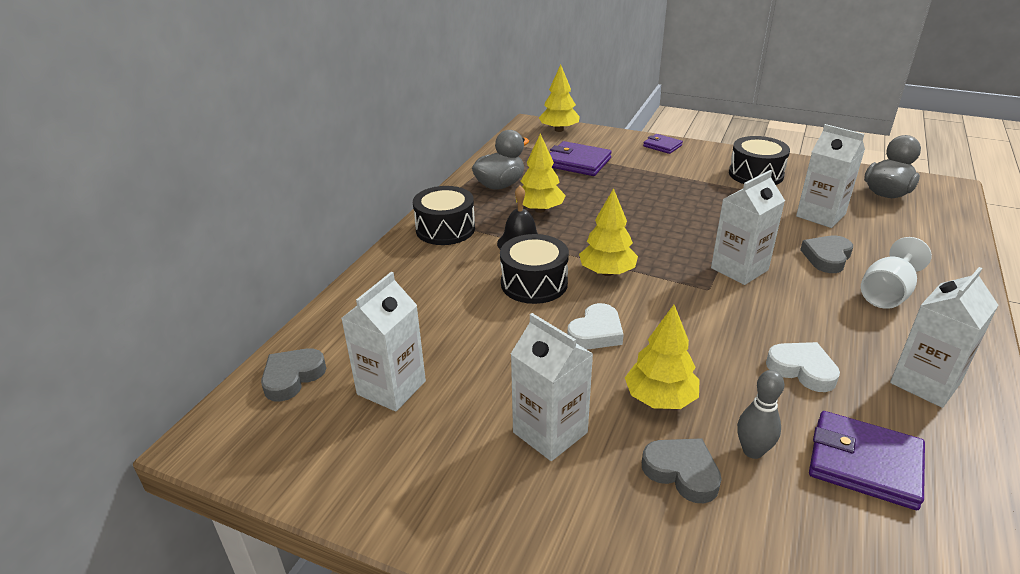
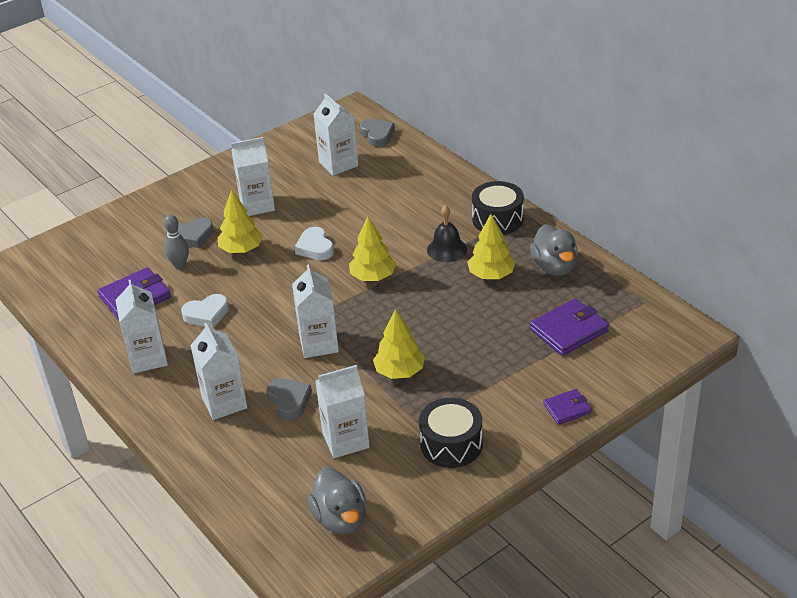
camera: 120 degrees right, 5 degrees up
black drum [500,234,569,304] -> none
yellow tree [539,64,580,132] -> yellow tree moved to [373,309,425,379]
white goblet [861,237,932,309] -> white carton [190,323,248,420]

